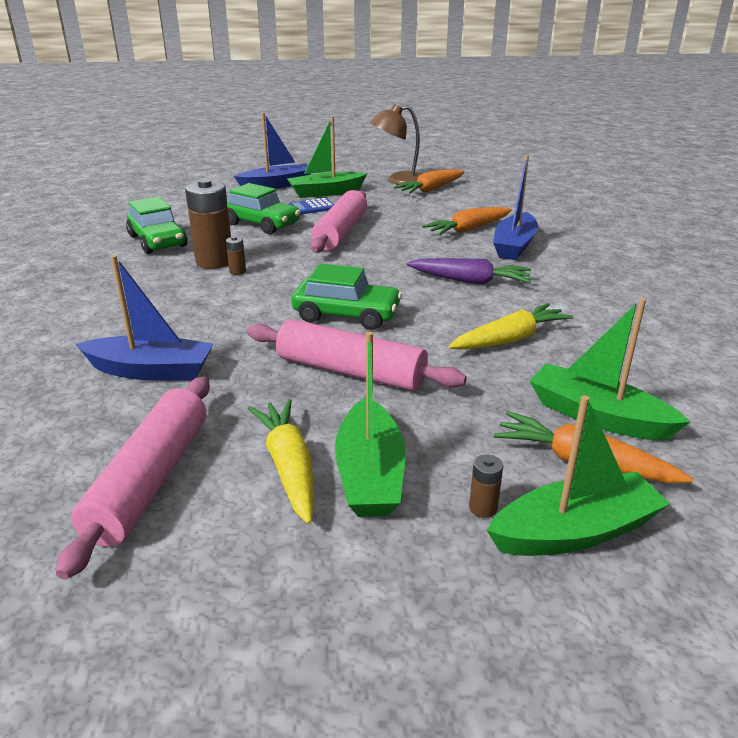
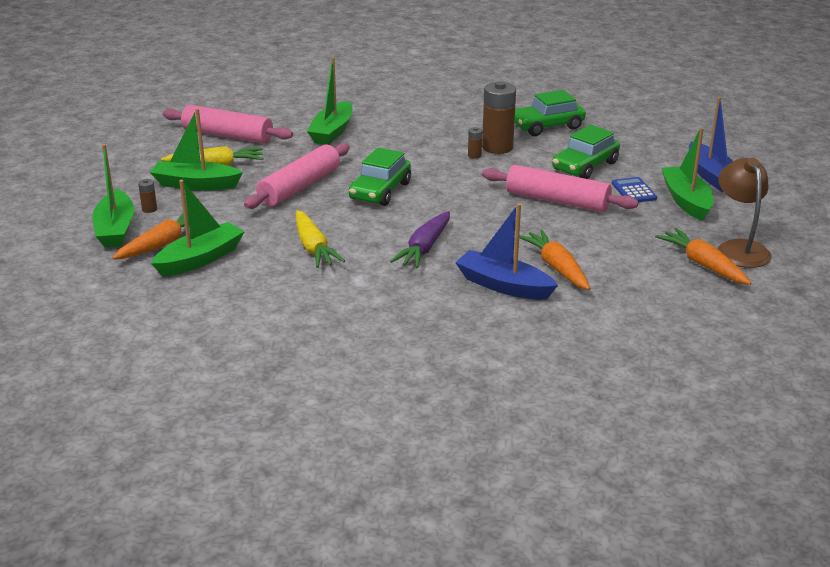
camera: 100 degrees right, 0 degrees up
blue boat [76,255,214,381] -> green boat [307,57,352,145]

